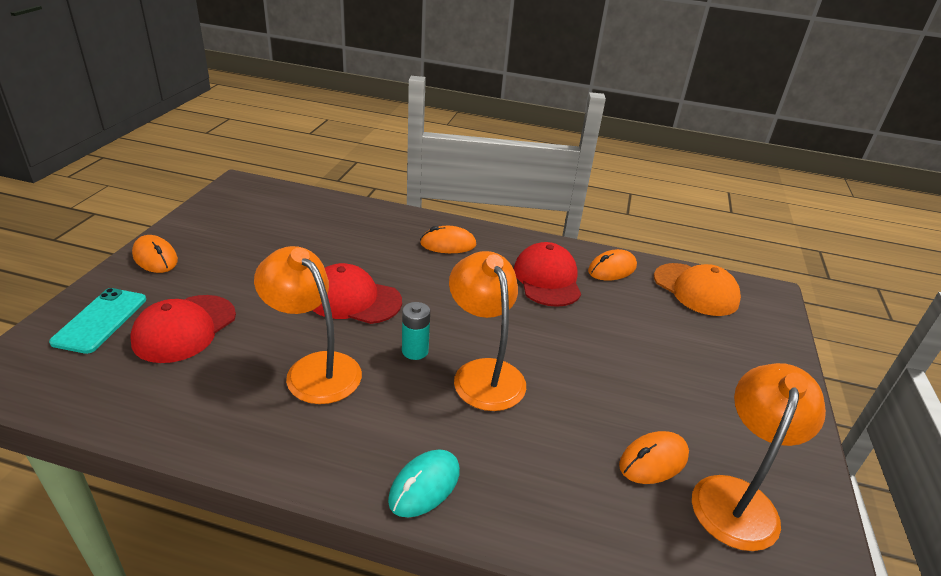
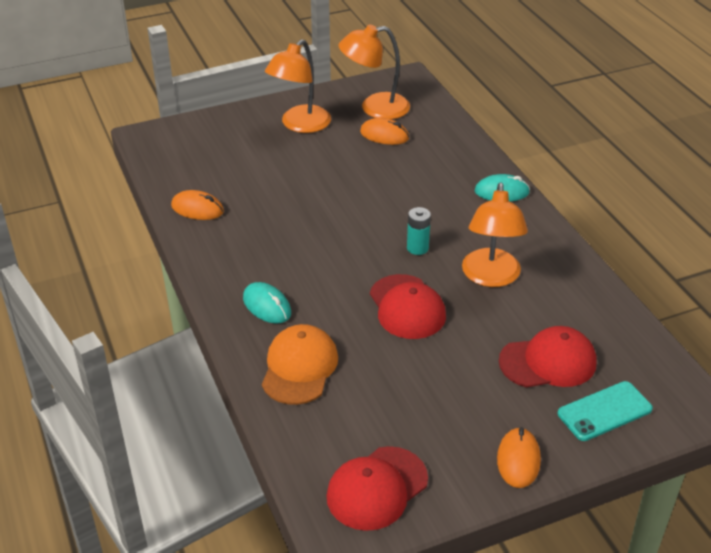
camera: 125 degrees left, 5 degrees up
orange mouse [420,226,476,253] -> turquoise mouse [243,282,291,324]
orange lamp [449,251,526,411] -> orange lamp moved to [265,39,331,133]
red cap [514,242,581,307] -> red cap moved to [326,446,428,531]
orange cap [654,263,741,316] -> orange cap moved to [262,324,338,405]

